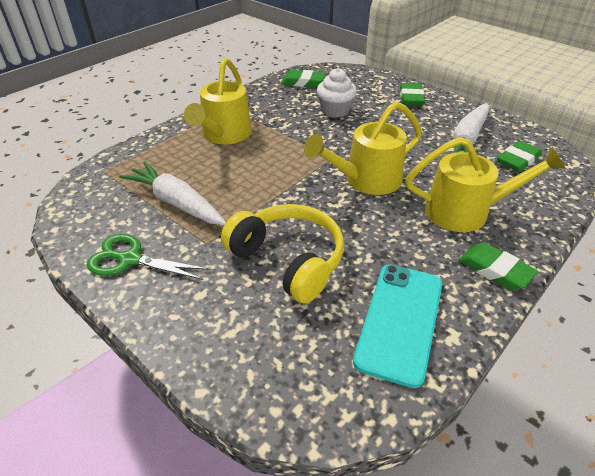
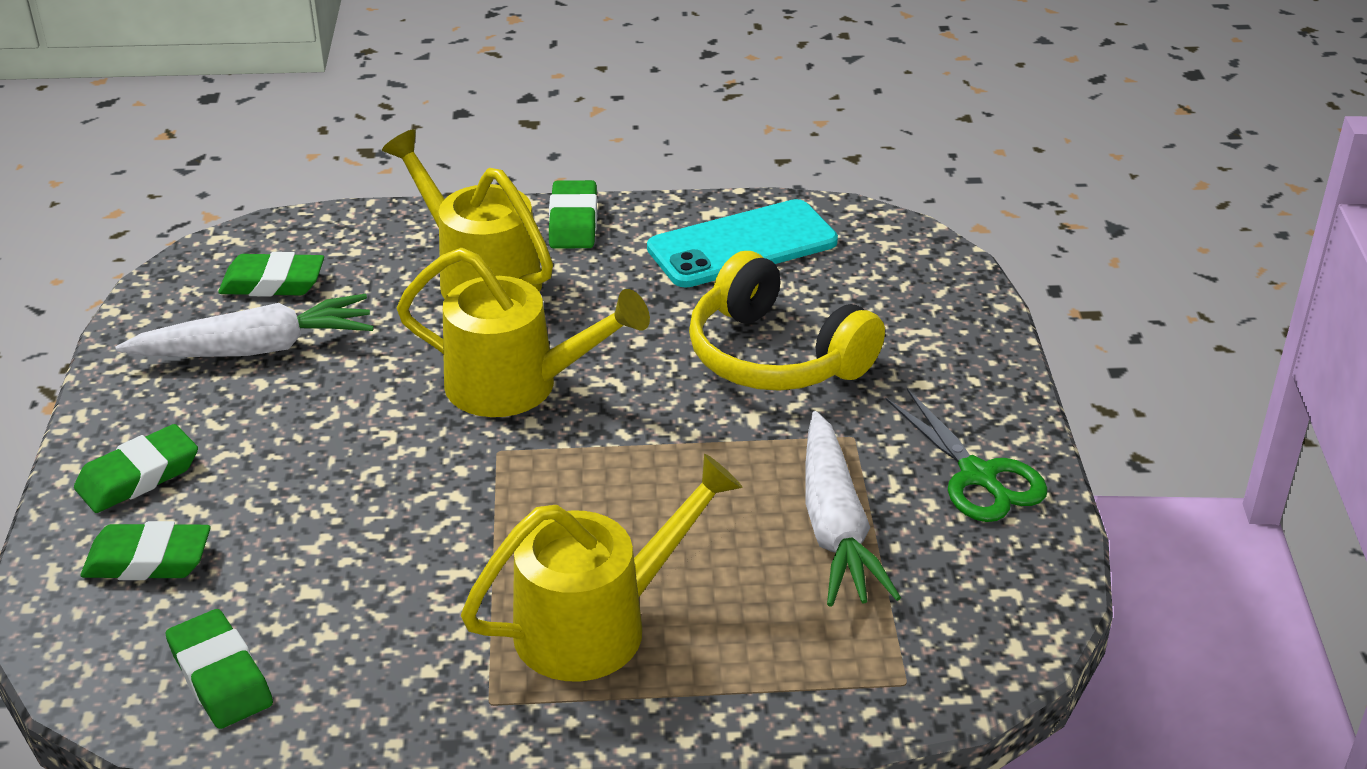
camera: 135 degrees left, 5 degrees down
yellow headphones [221,204,344,304] -> yellow headphones turned 45 degrees counterclockwise [689,251,885,391]
white cupcake [317,68,357,118] -> none
none -> green eraser [81,521,211,580]

